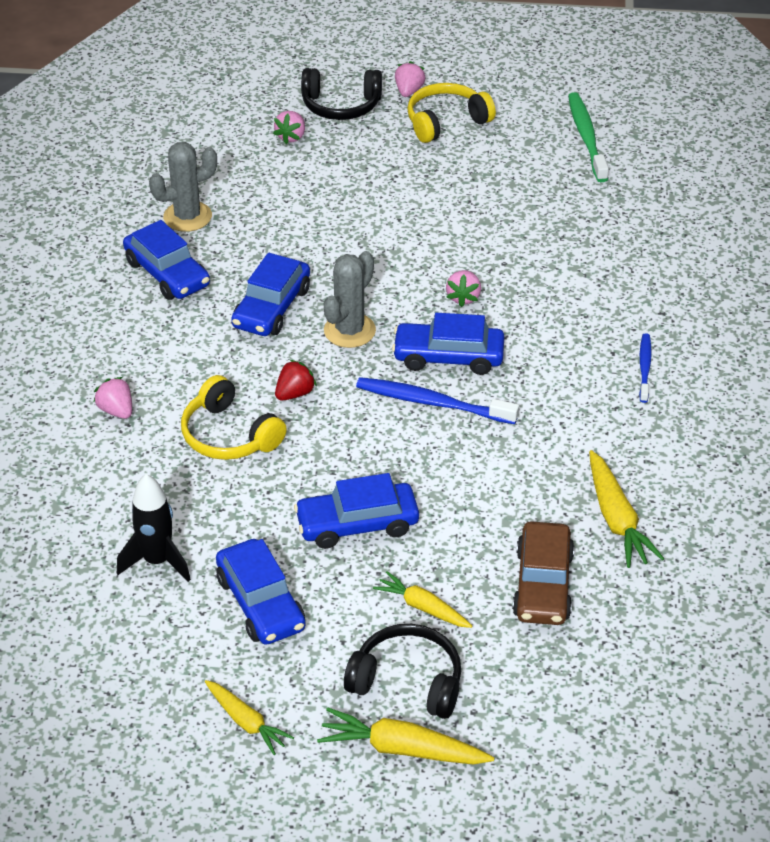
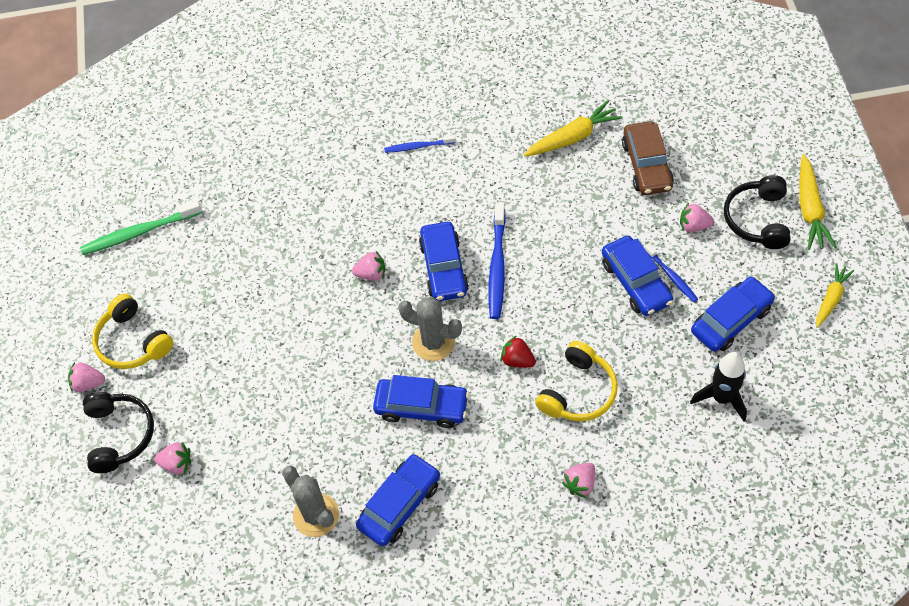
camera: 100 degrees left, 15 degrees up
yellow carrot [373,571,472,628] -> pink strawberry [680,203,714,232]
brown car [512,521,574,625] -> brown car turned 90 degrees clockwise [622,121,674,195]
none -> blue toothbrush [644,243,698,302]

